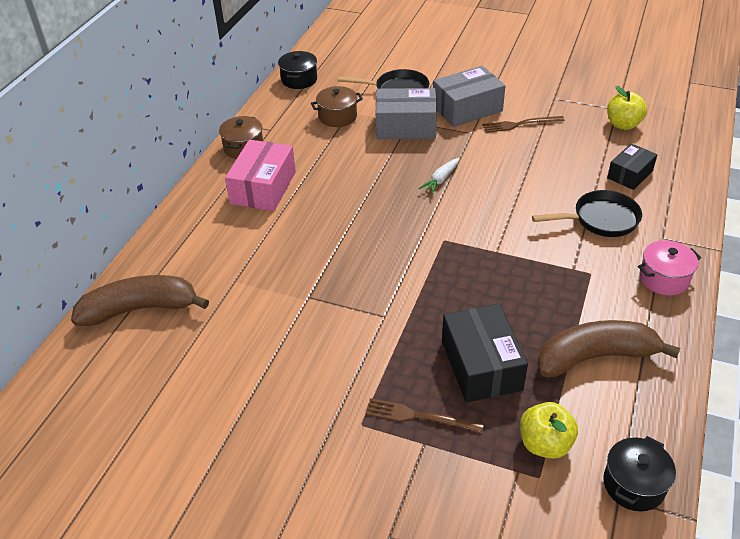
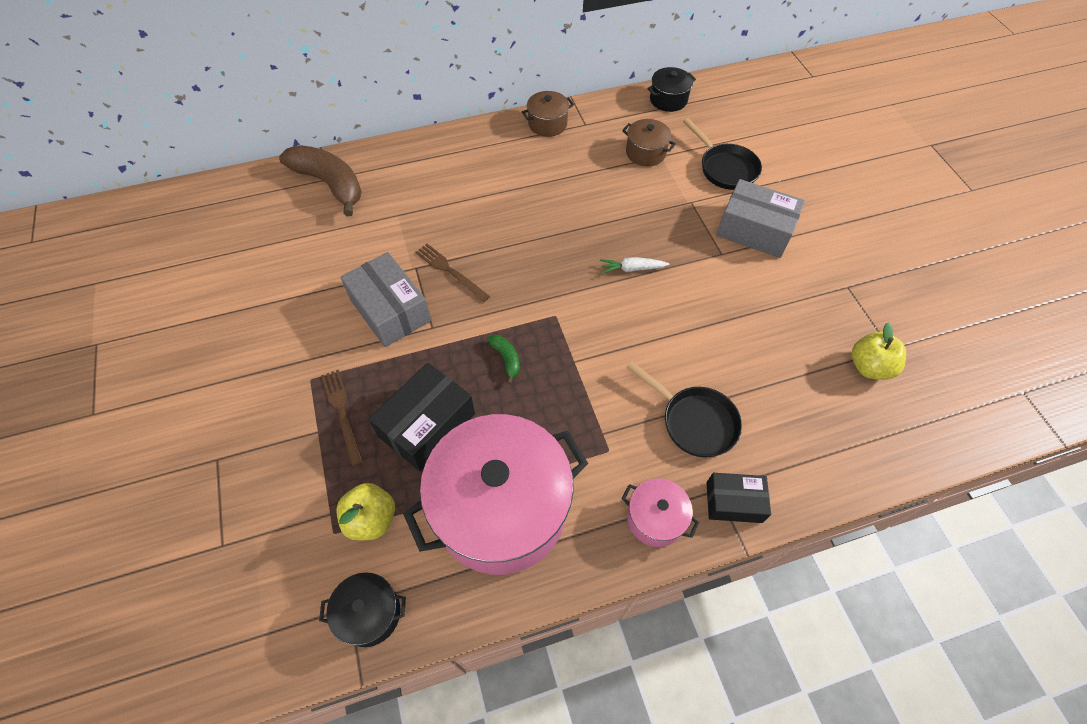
camera: 50 degrees right, 15 degrees up
pink box [225,140,296,211] -> none
grey box [376,88,437,139] -> grey box moved to [340,252,431,347]
brown fork [482,116,565,133] -> brown fork moved to [415,244,490,302]
brown banana [537,320,680,377] -> pink pot [403,414,588,575]
black box [607,143,657,190] -> black box moved to [706,473,771,523]
none -> green banana [487,335,520,384]

